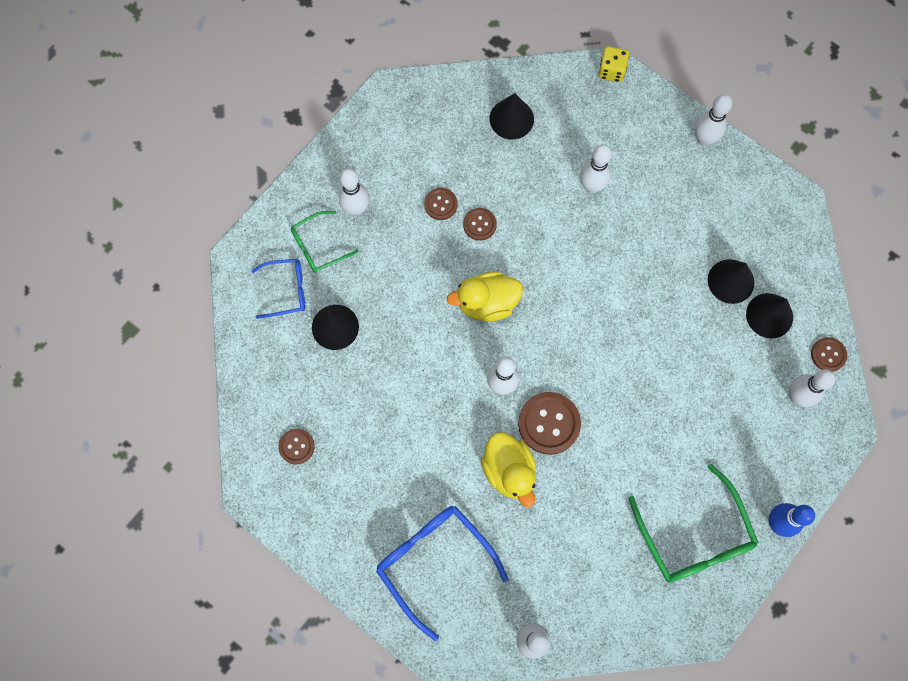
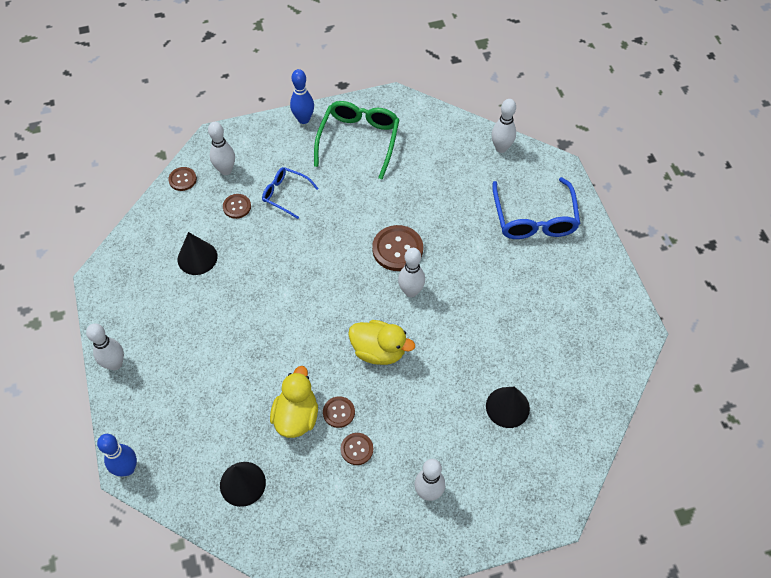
camera: 145 degrees left, 15 degrees down
blue glasses [252,259,305,319] -> blue glasses moved to [262,167,319,219]
brown button [279,429,315,464] -> brown button moved to [223,194,251,219]
green glasses [291,211,359,273] -> none
yellow duck [481,432,536,507] -> yellow duck moved to [270,366,318,438]
white bowling pin [580,144,612,193] -> none
yellow dice [598,46,629,82] -> blue bowling pin [97,434,137,476]
black cone [746,293,793,338] -> none

